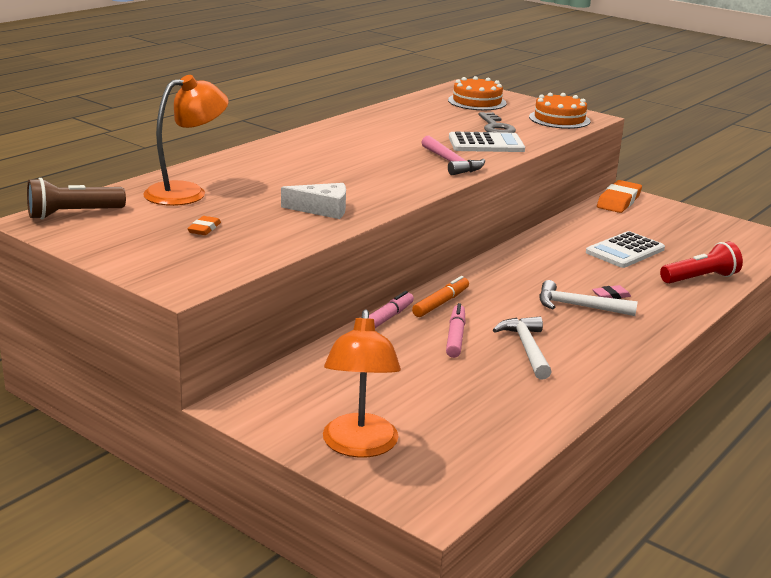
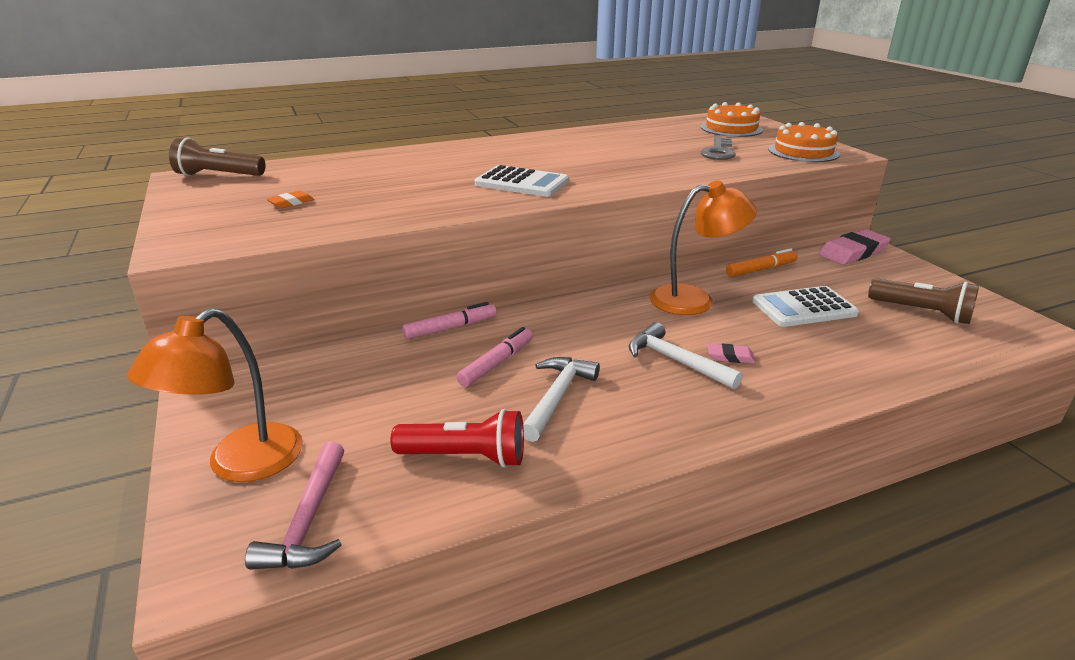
camera: 30 degrees right, 5 degrees up
orange lamp [143,75,229,206] -> orange lamp moved to [650,181,757,315]
white cheese [281,183,346,219] -> none
orange marker [412,276,469,317] -> orange marker moved to [726,248,798,277]
pink hammer [421,136,485,175] -> pink hammer moved to [245,442,344,570]
white calculator [449,131,525,152] -> white calculator moved to [475,165,569,197]
orange eraser [597,180,642,213] -> pink eraser [819,229,891,265]
red flashlight [660,242,743,284] -> red flashlight moved to [390,409,524,468]
none -> brown flashlight [868,278,979,324]

